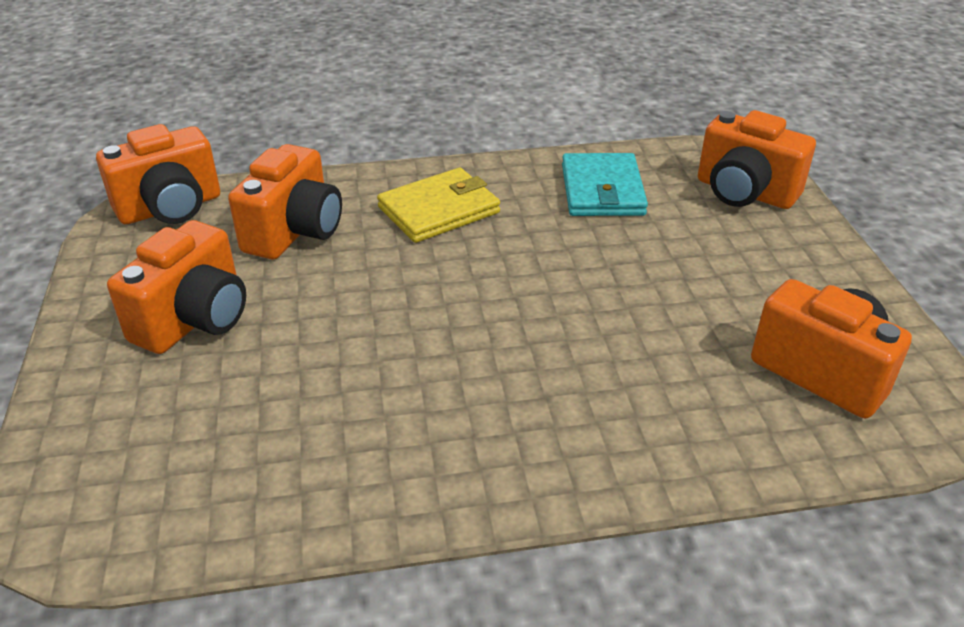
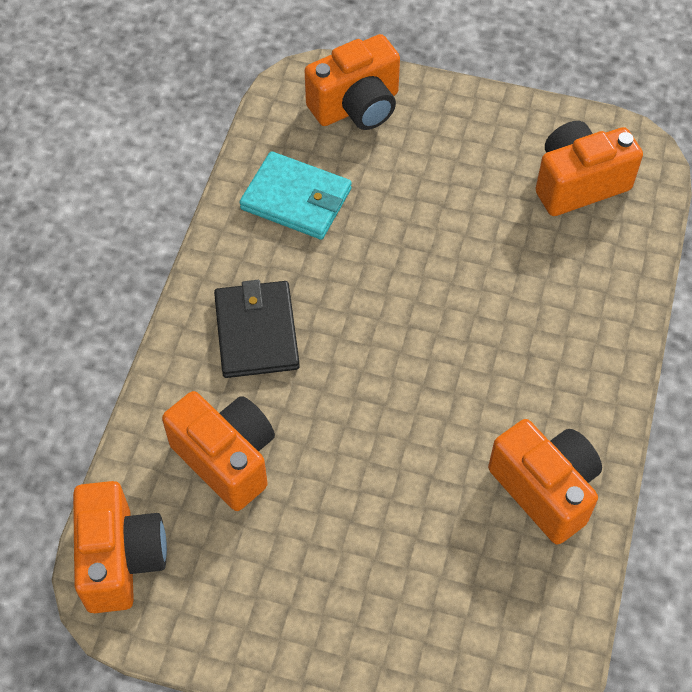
camera: 65 degrees left, 20 degrees up
orange camera [107,220,246,354] -> orange camera moved to [488,419,602,545]
yellow wallet [377,168,500,243] -> black wallet [214,280,300,378]

